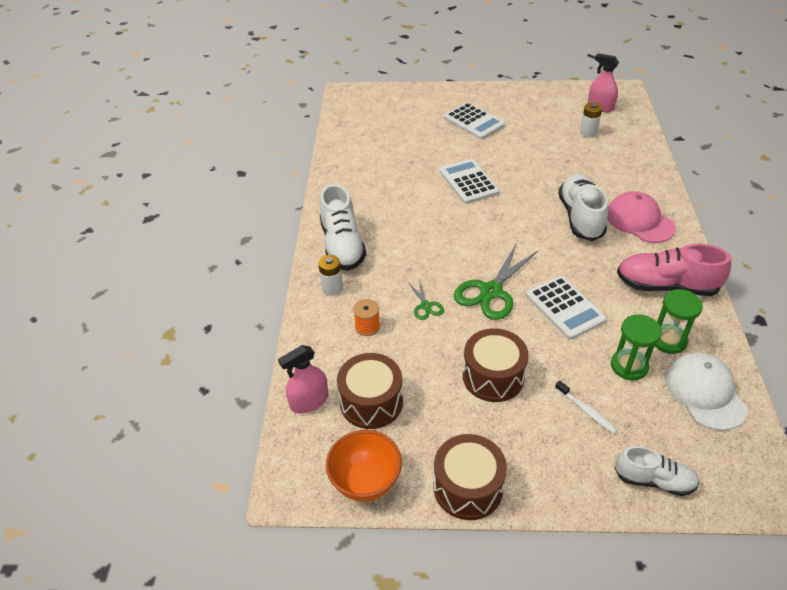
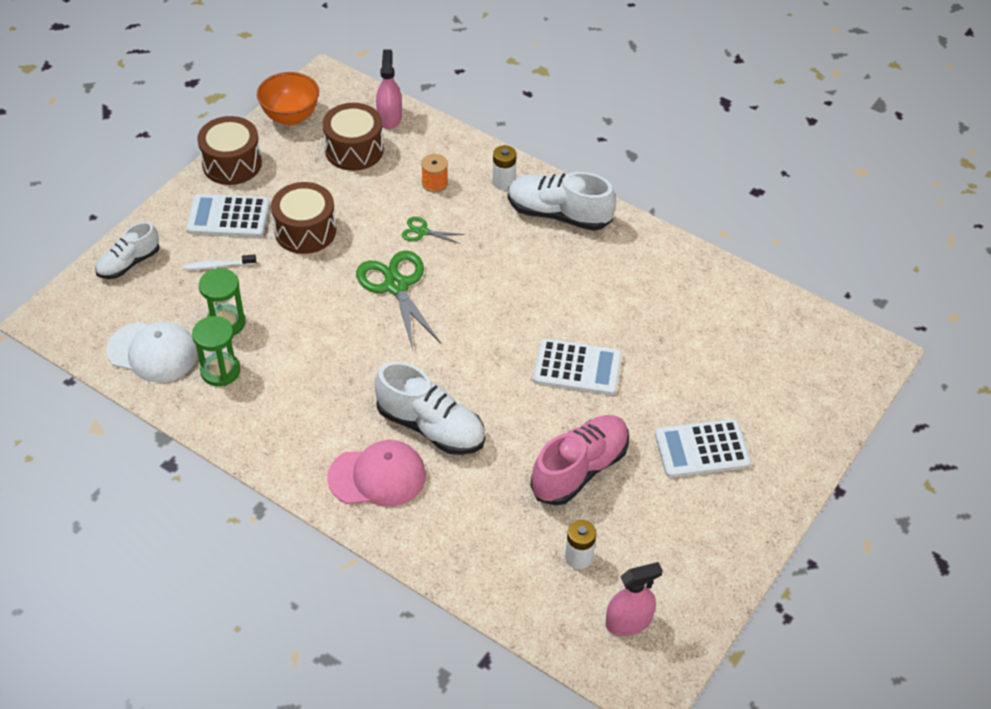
camera: 120 degrees right, 5 degrees up
white calculator [526,276,607,340] -> white calculator moved to [186,194,270,237]
pink shoe [617,244,731,296] -> pink shoe moved to [531,415,629,506]

